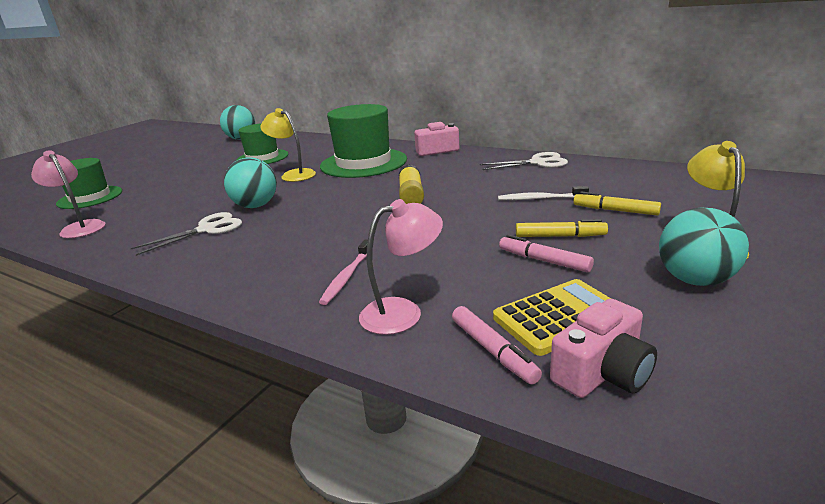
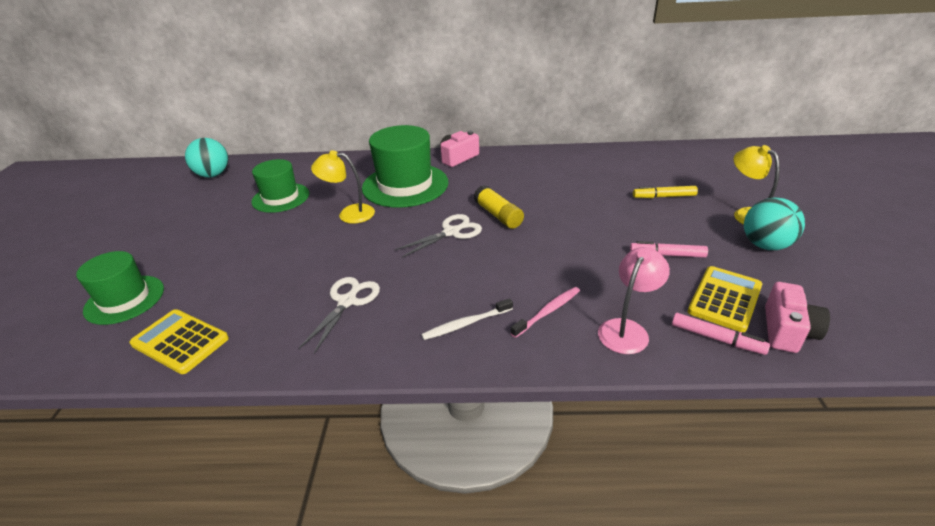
camera: 30 degrees left, 10 degrees up
pink lamp [31,150,105,238] -> yellow calculator [129,309,229,374]
turquoise ball [224,157,277,208] -> none
pink toothbrush [319,239,368,305] -> pink toothbrush turned 120 degrees counterclockwise [510,287,580,338]
white scissors [480,152,568,170] -> white scissors moved to [395,214,482,258]
white toothbrush [498,186,589,200] -> white toothbrush moved to [421,298,513,340]
yellow marker [516,219,608,237] -> none

